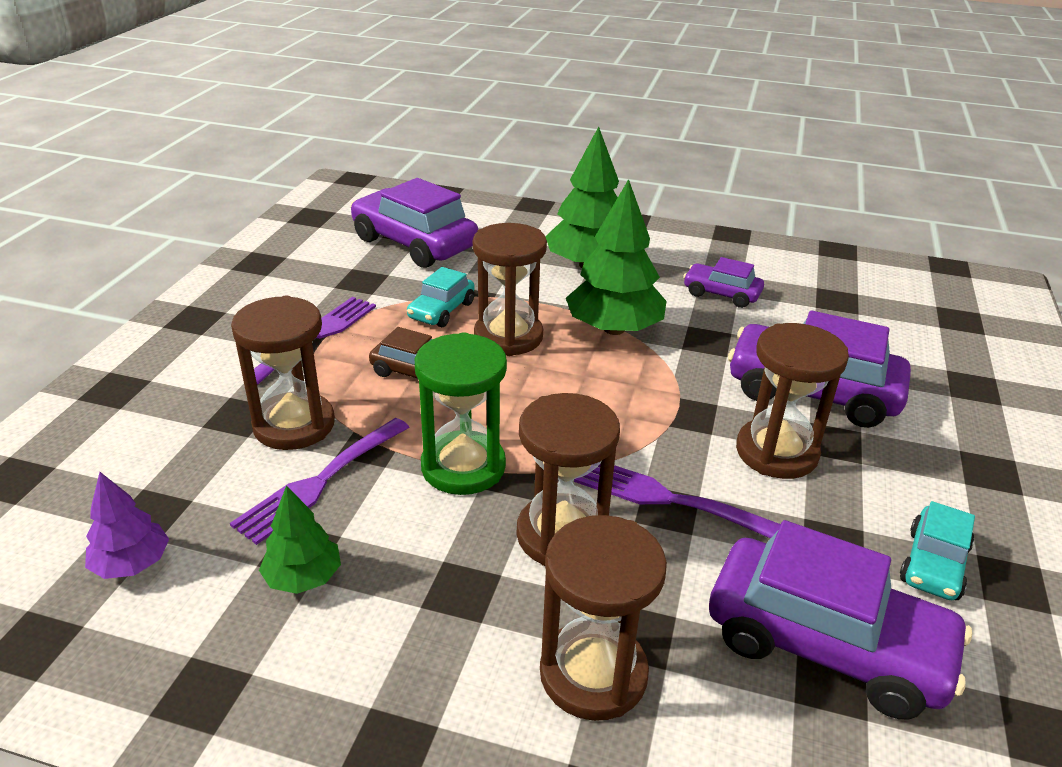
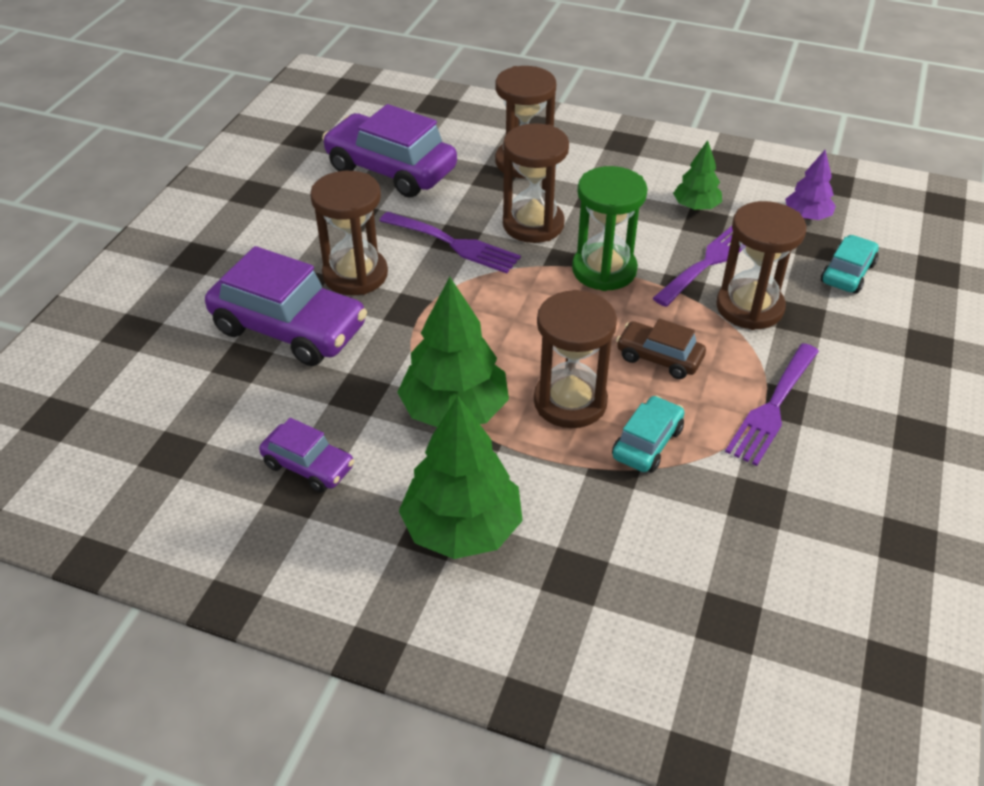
camera: 175 degrees left, 10 degrees up
purple car [350,178,478,268] -> none
turquoise car [900,501,975,600] -> turquoise car moved to [821,235,879,294]

